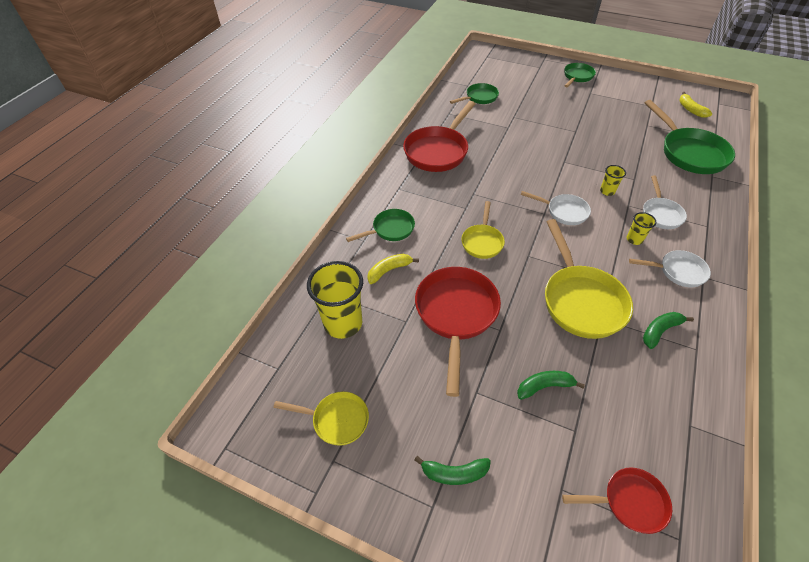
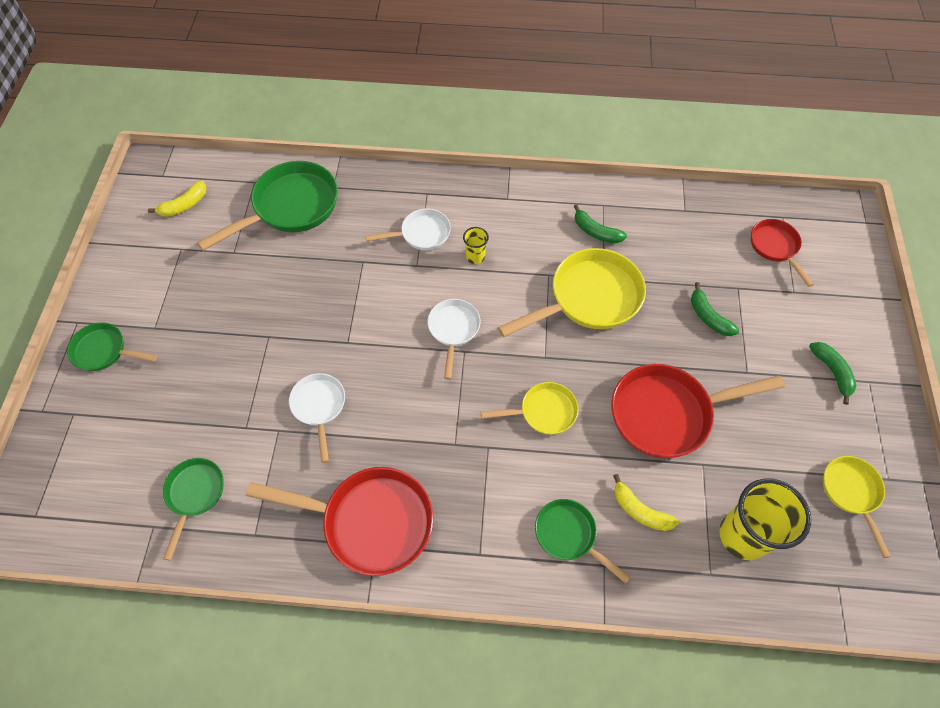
camera: 110 degrees left, 10 degrees up
green pan [450,83,499,104] -> green pan turned 60 degrees clockwise [163,458,224,561]
yellow cup [600,165,626,196] -> none
white pan [629,250,711,288] -> white pan moved to [289,373,345,463]

